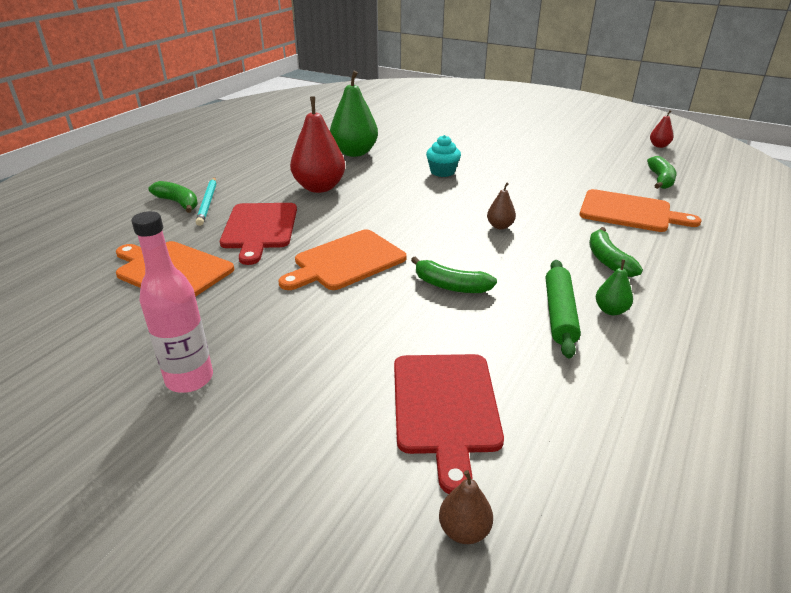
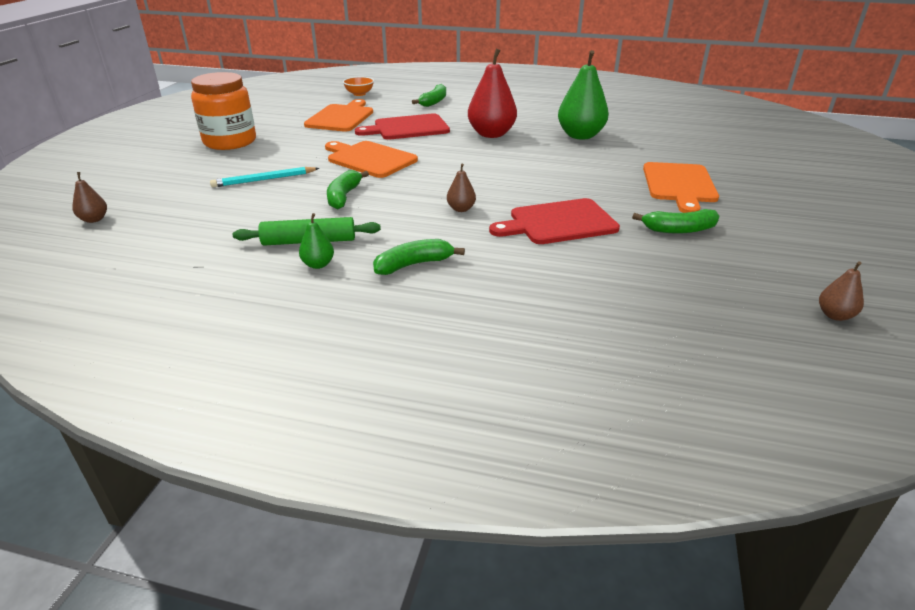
camera: 75 degrees right, 0 degrees up
pink bottle [131,211,213,393] -> orange jar [191,72,256,150]
turquoise pencil [195,177,217,226] -> turquoise pencil moved to [210,167,319,187]
red cutting board [394,354,504,494] -> red cutting board moved to [489,198,620,244]
turquoise cupcake [426,135,461,177] -> none
orange cutting board [579,189,702,232] -> orange cutting board moved to [643,162,719,213]
green banana [647,156,677,189] -> green banana moved to [632,209,719,234]
red pear [650,110,673,148] -> brown pear [819,261,864,321]
none -> orange bowl [343,77,374,96]

